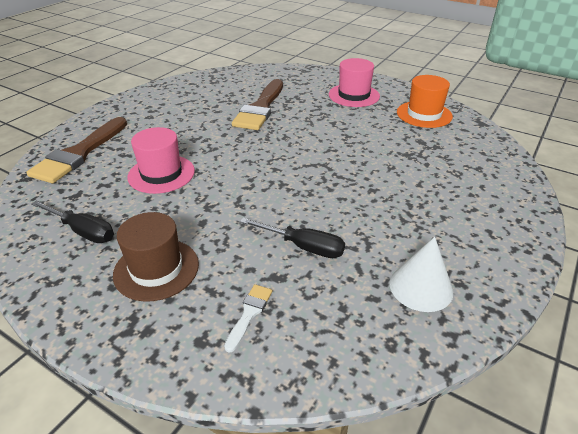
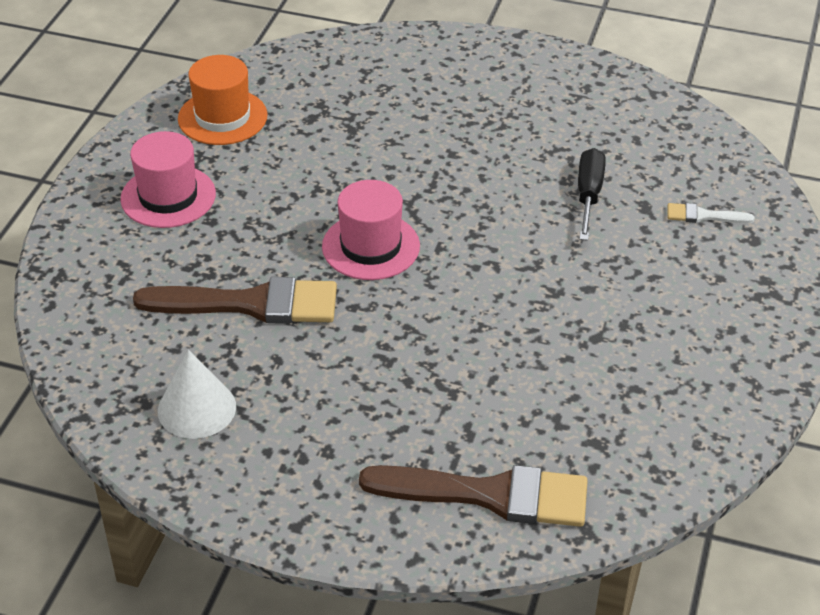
camera: 105 degrees left, 5 degrees up
black screwdriver [31,200,114,243] -> none
brown hat [113,212,199,302] -> none
pink hat [127,127,195,194] -> pink hat moved to [322,180,420,280]
white cone [390,237,454,312] -> white cone moved to [158,350,236,439]

